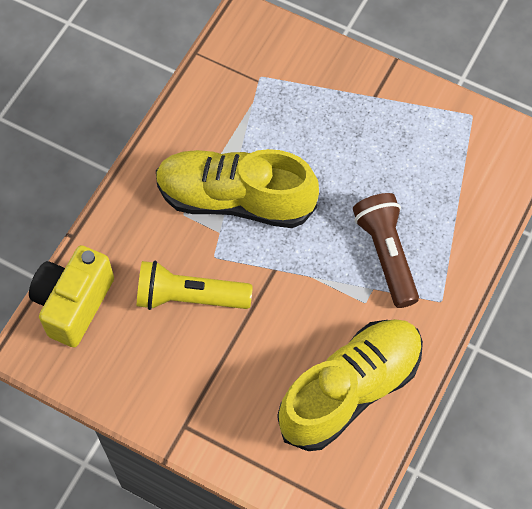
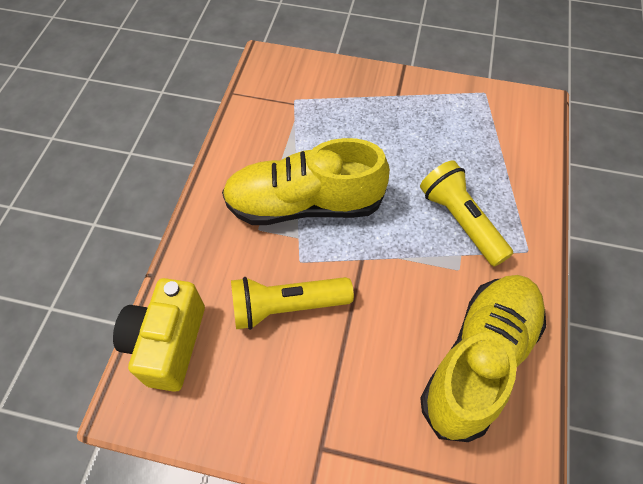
camera: 15 degrees left, 5 degrees down
brown flashlight [353,193,419,308] -> yellow flashlight [420,160,513,267]

